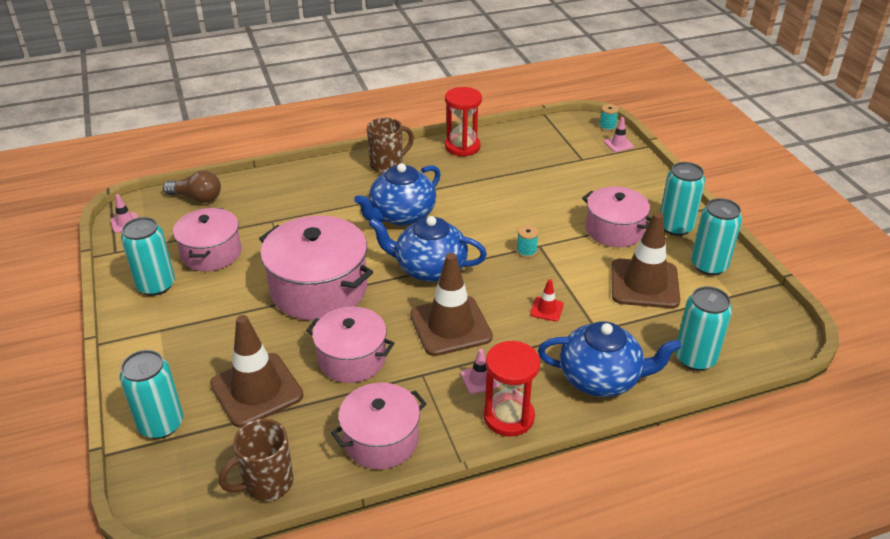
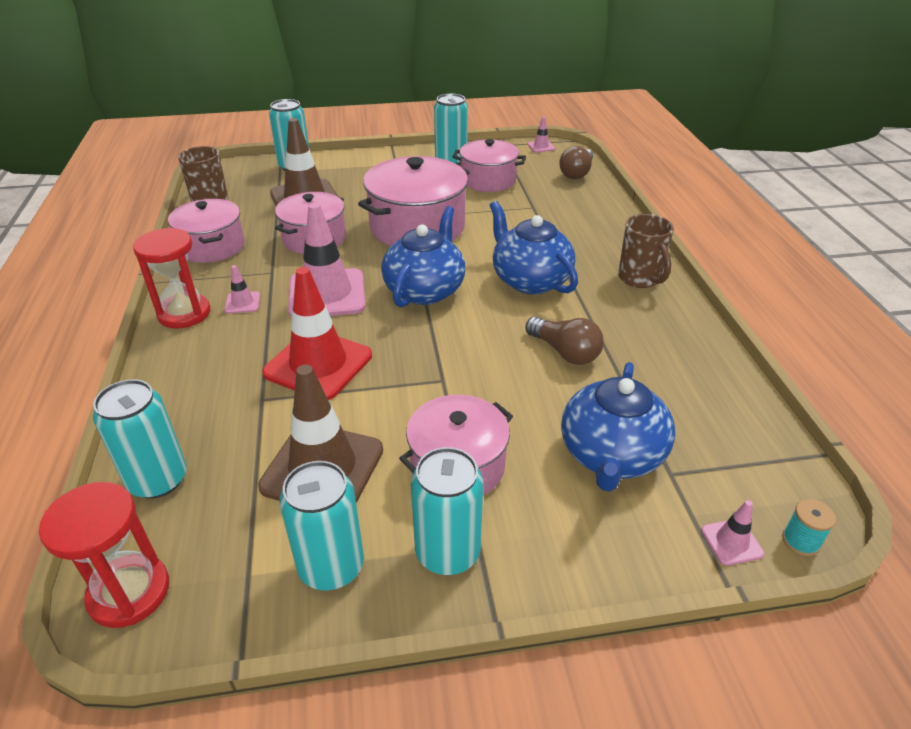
camera: 100 degrees right, 0 degrees up
brown traffic cone [410,253,493,356] -> pink traffic cone [288,203,366,317]
red hourglass [445,87,482,157] -> red hourglass moved to [39,482,169,628]
turquoise spool [517,225,539,258] -> none
red traffic cone [530,279,564,321] -> red traffic cone [262,267,372,400], size x2.31
blue teapot [538,321,682,397] -> blue teapot moved to [561,362,675,492]
none -> brown light bulb [526,317,604,365]

